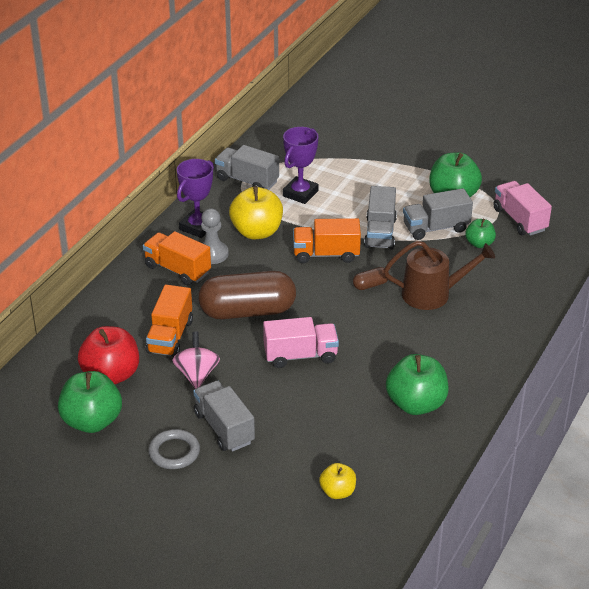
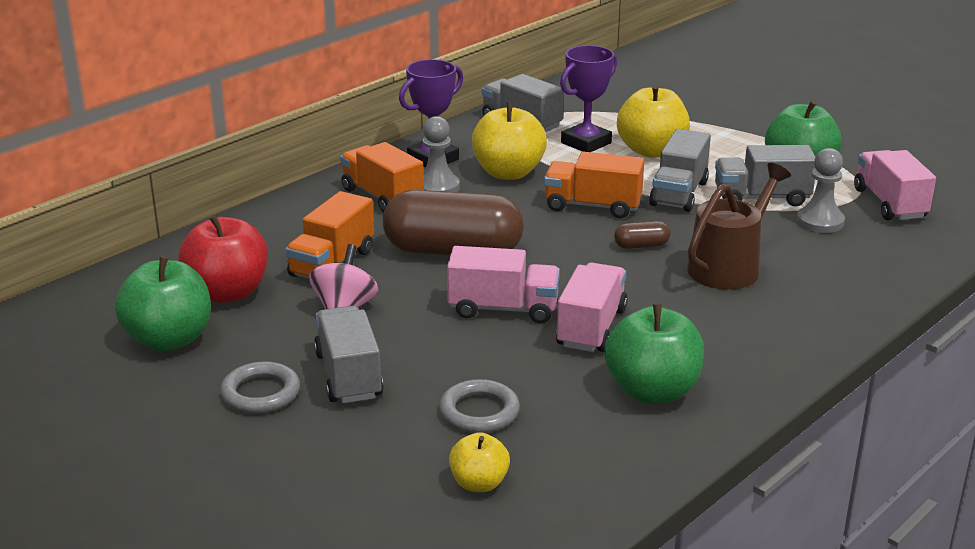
camera: 15 degrees right, 10 degrees down
brown watering can [384,241,495,310] -> brown watering can turned 60 degrees counterclockwise [687,163,791,290]
green apple [465,219,496,248] -> grey pawn [797,148,845,233]
none -> grey ring [439,379,520,433]
none -> pink truck [556,263,628,352]
none -> yellow apple [617,85,690,158]

